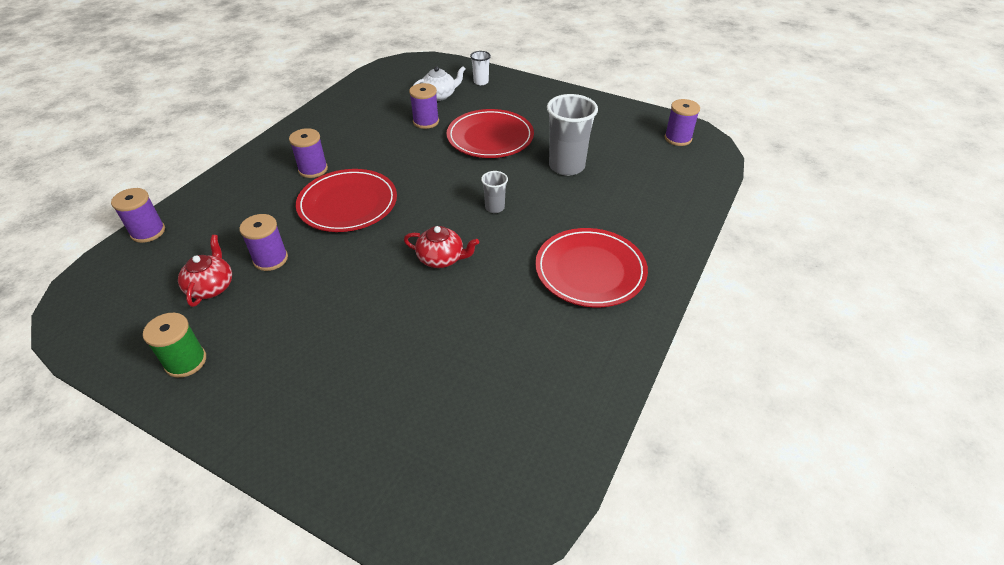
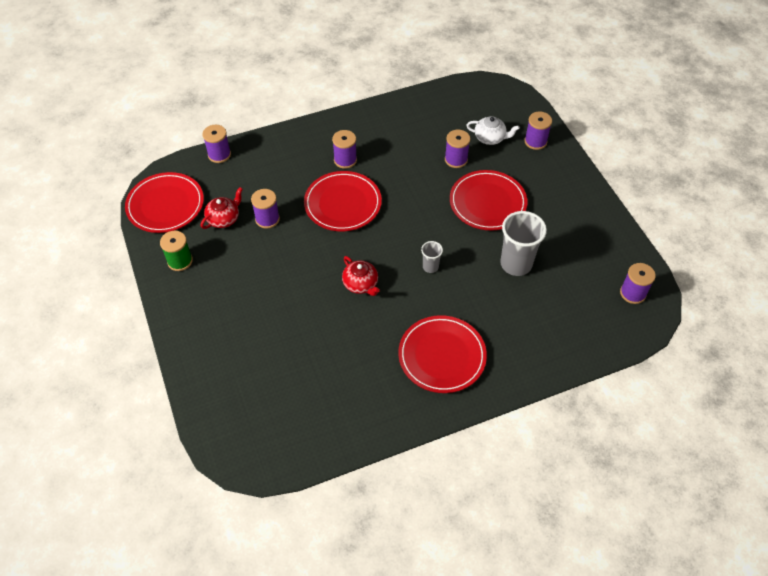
camera: 40 degrees right, 10 degrees up
white cup [470,51,491,85] -> purple spool [524,112,552,150]
none -> red plate [125,172,204,233]

